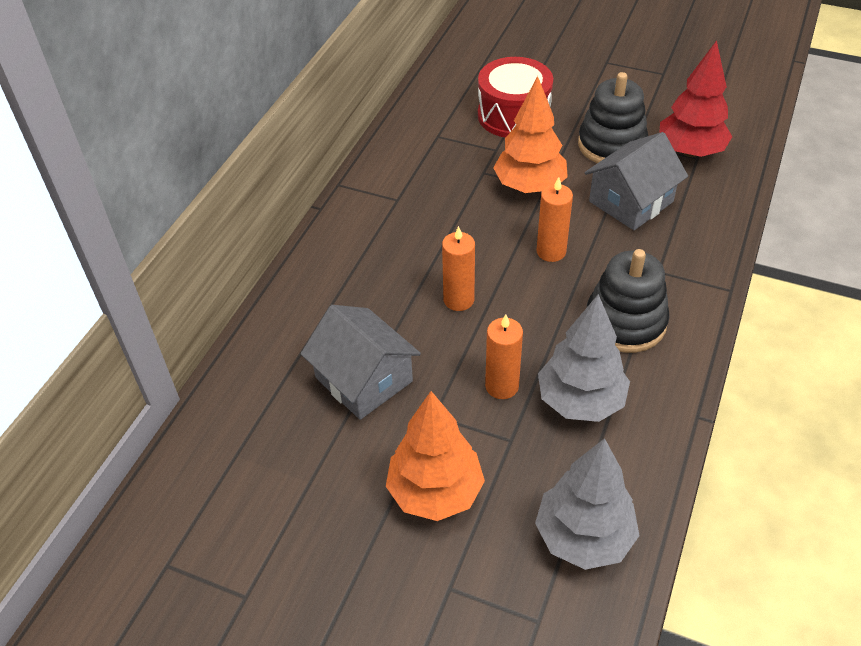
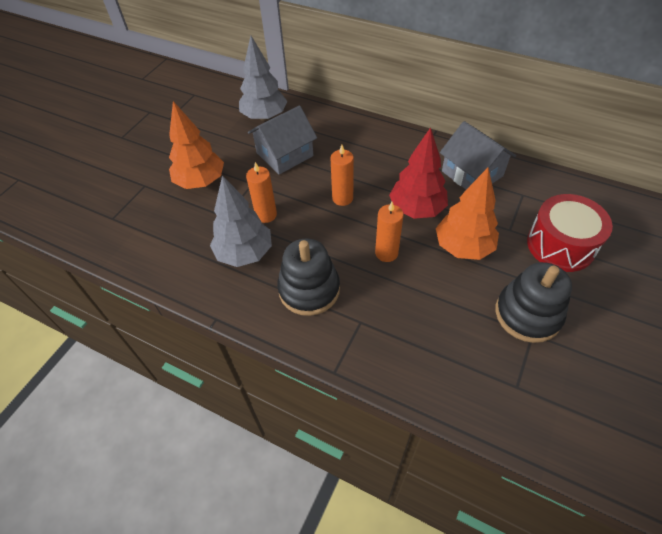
camera: 95 degrees right, 5 degrees up
grey tree [535,438,640,570] -> grey tree moved to [239,36,287,121]
grey house [585,132,688,230] -> grey house moved to [440,121,516,189]
red tree [660,40,733,157] -> red tree moved to [389,127,448,219]

